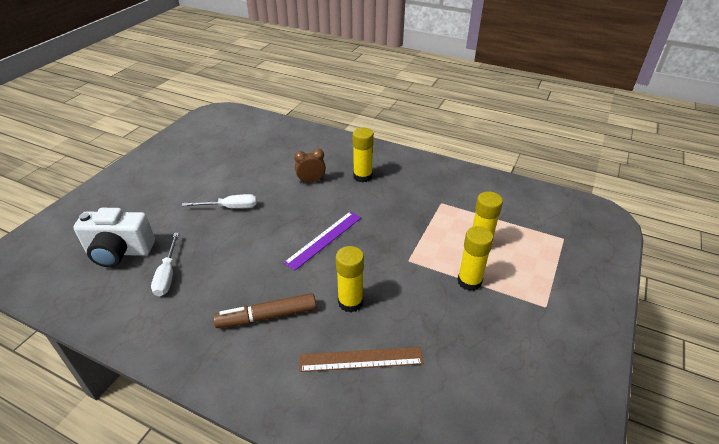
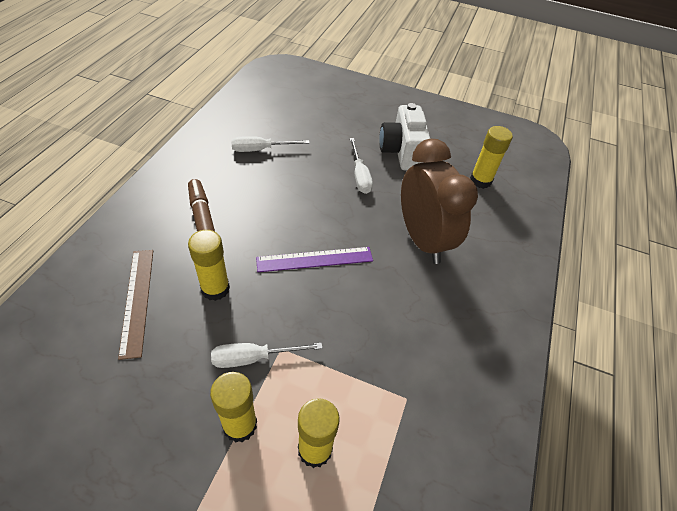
camera: 80 degrees right, 10 degrees up
white camera [73,208,155,267] -> white camera moved to [379,103,430,170]
purple ruler [284,212,361,270] -> purple ruler turned 45 degrees counterclockwise [256,247,373,272]
brown clock [294,149,326,183] -> brown clock [401,139,478,264], size x2.20
yellow glue stick [353,128,374,183] -> yellow glue stick moved to [470,126,513,189]
none -> white screwdriver [211,343,323,368]

